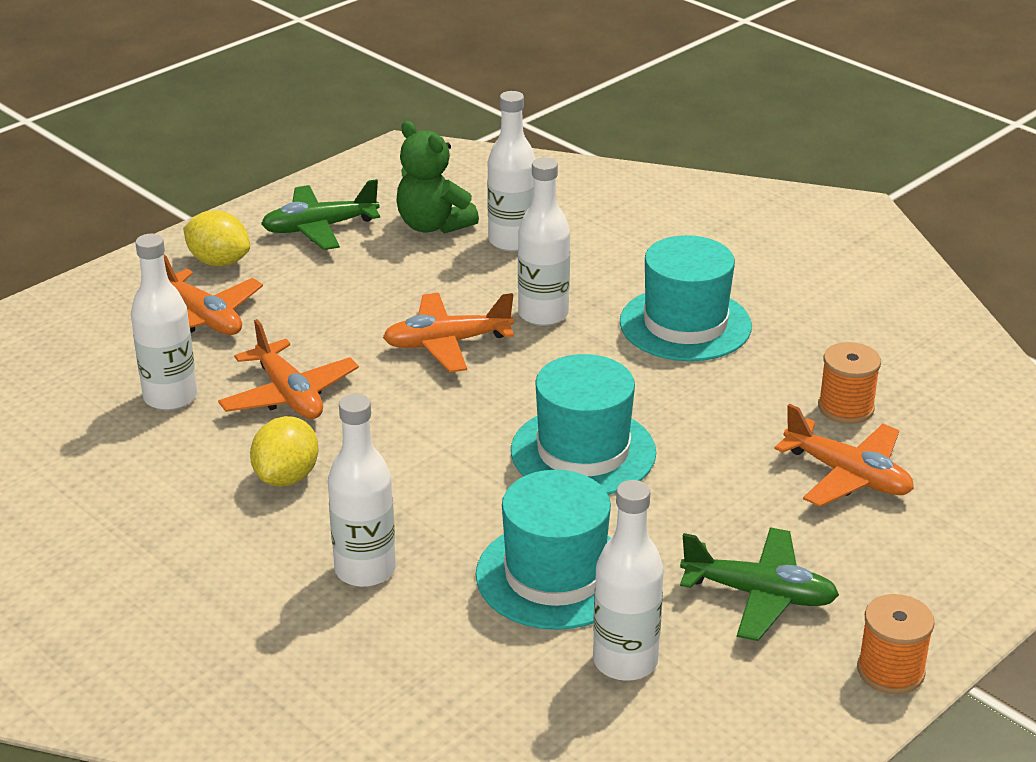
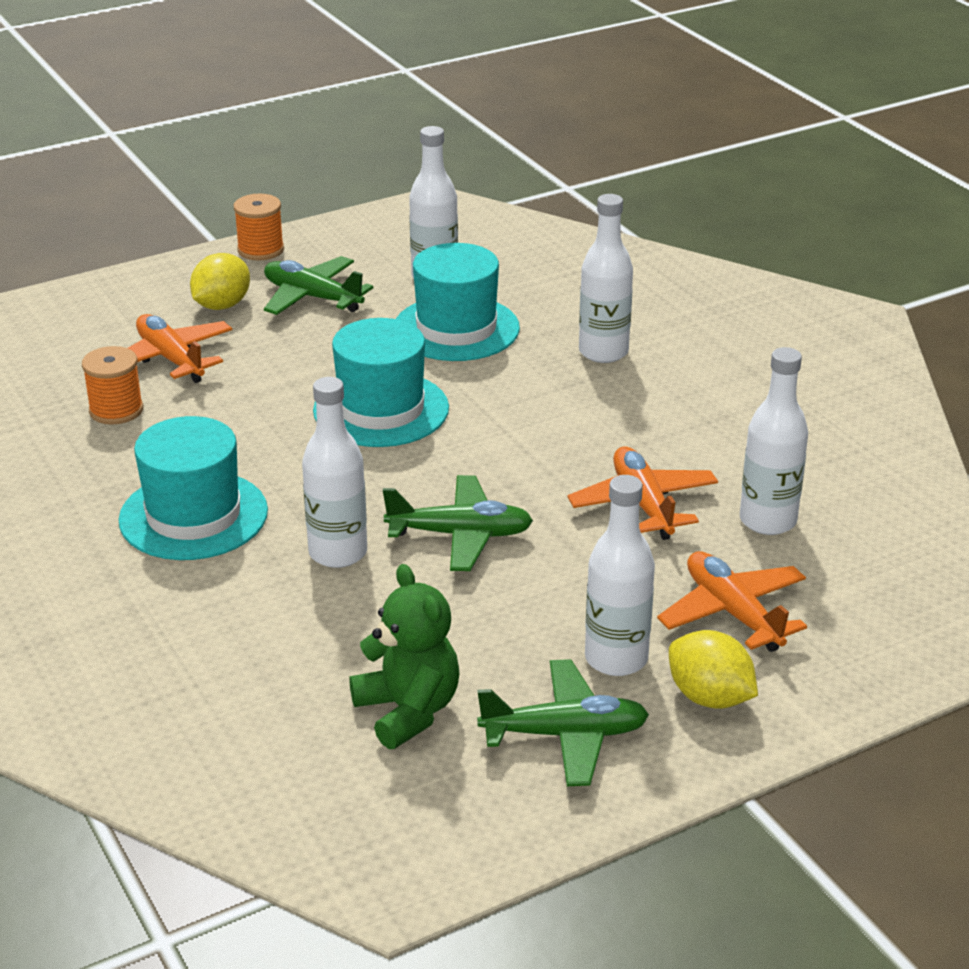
camera: 165 degrees left, 0 degrees up
yellow lemon [250,416,319,487] -> yellow lemon moved to [190,253,250,310]
orange plane [383,293,514,372] -> green plane [383,475,533,571]
white bottle [487,91,536,252] -> white bottle moved to [585,475,655,676]

